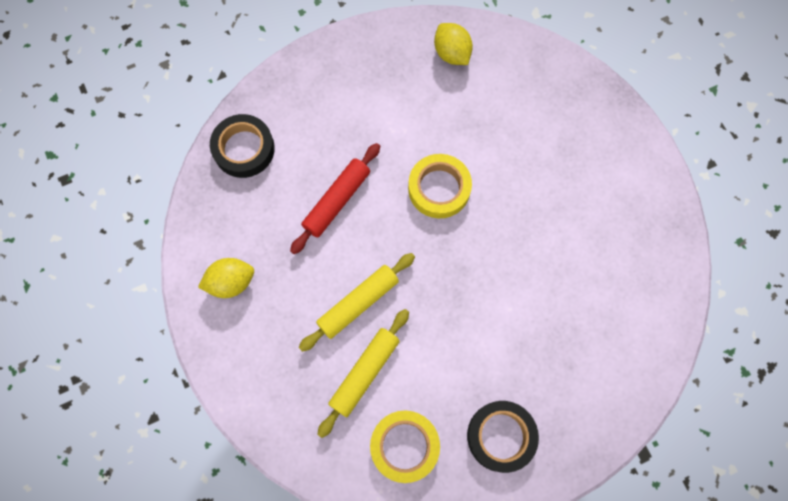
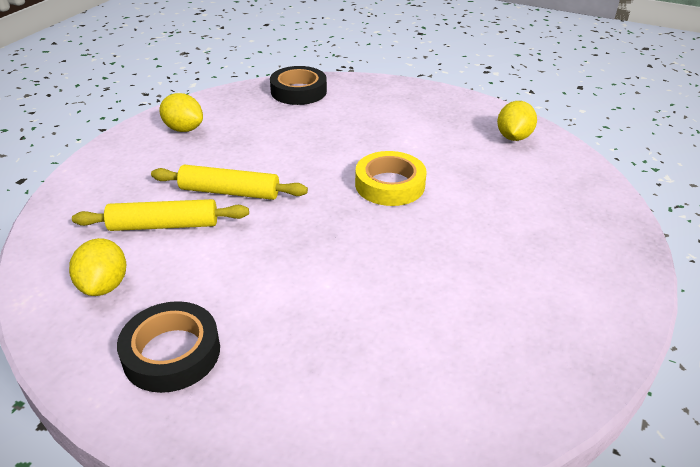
camera: 50 degrees right, 35 degrees down
red rolling pin [290,143,380,254] -> none
yellow tape [370,410,440,483] -> yellow lemon [69,238,126,296]

